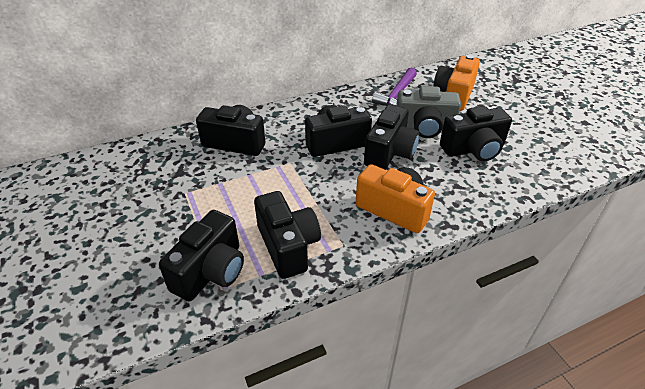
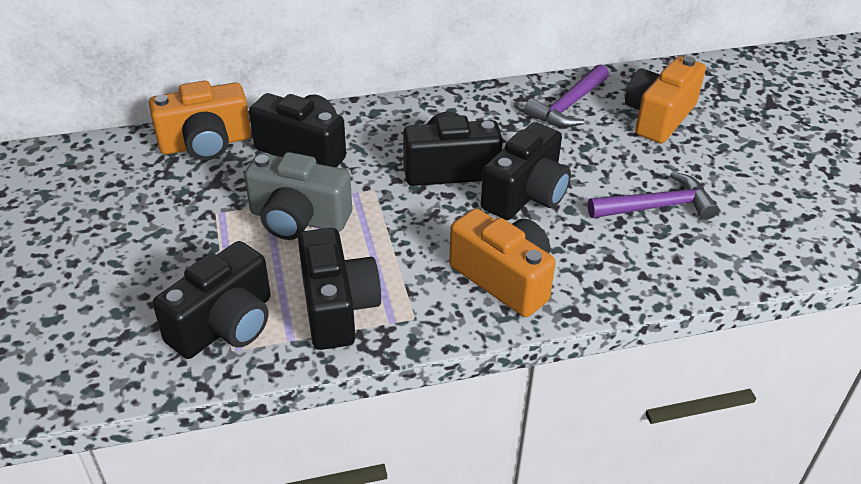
camera: 10 degrees right, 0 degrees up
grey camera [396,86,461,138] -> grey camera moved to [244,152,352,240]
black camera [440,106,512,162] -> purple hammer [588,172,719,220]
none -> orange camera [149,81,251,160]

